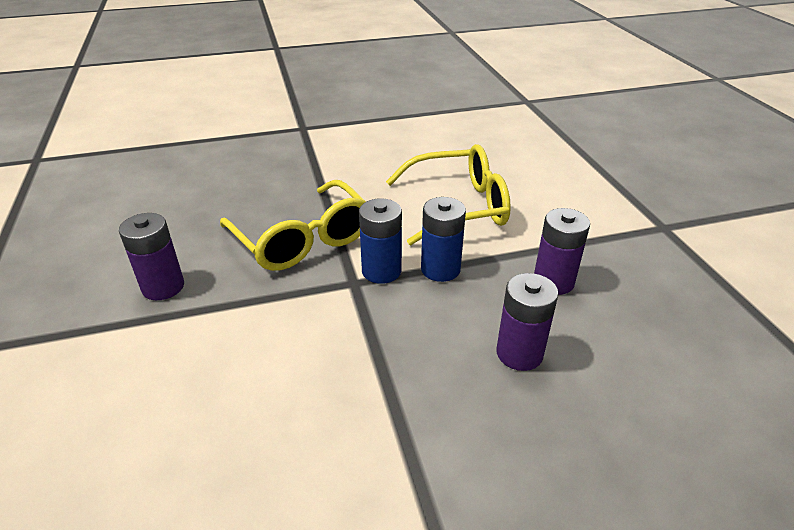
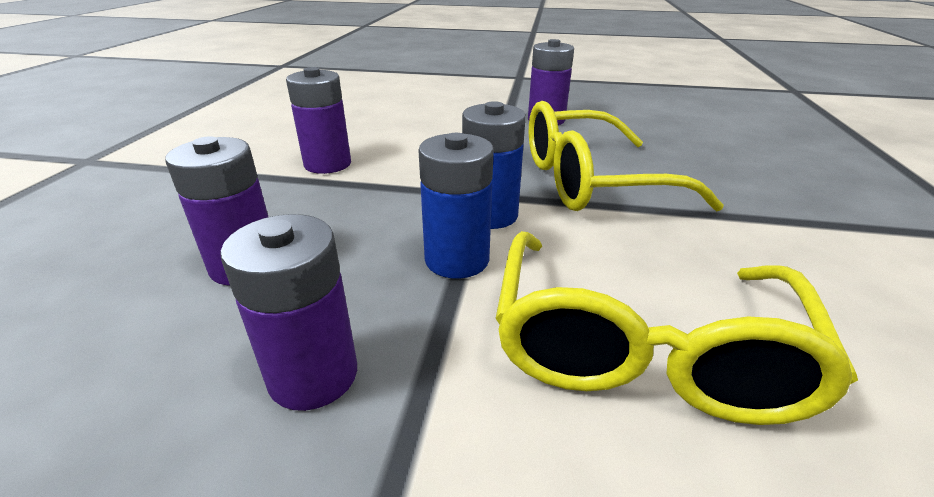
camera: 115 degrees right, 5 degrees down
none -> purple battery [286,67,351,174]

